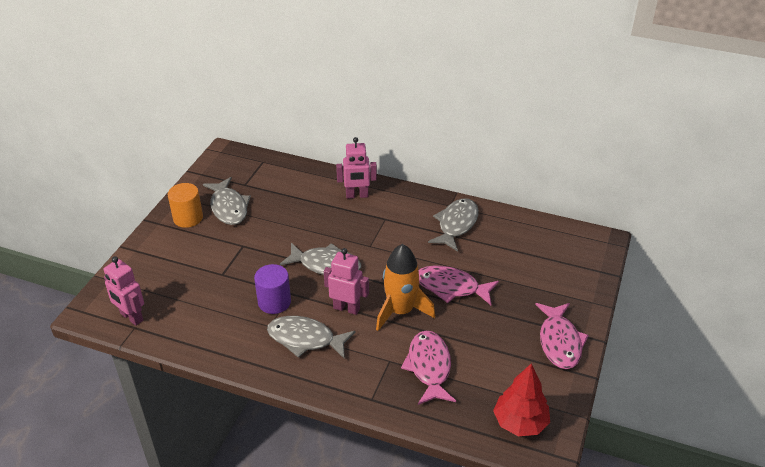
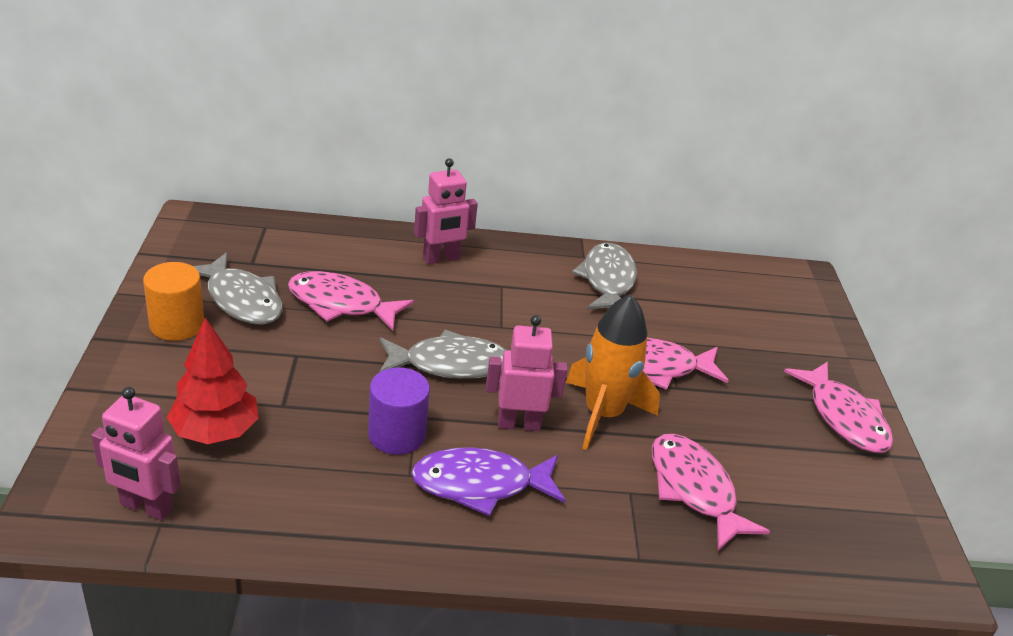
camera: 25 degrees left, 5 degrees down
grey fish [267,316,356,359] -> purple fish [411,447,565,516]
red tree [493,364,550,436] -> red tree moved to [167,318,258,444]
none -> pink fish [288,271,414,331]

